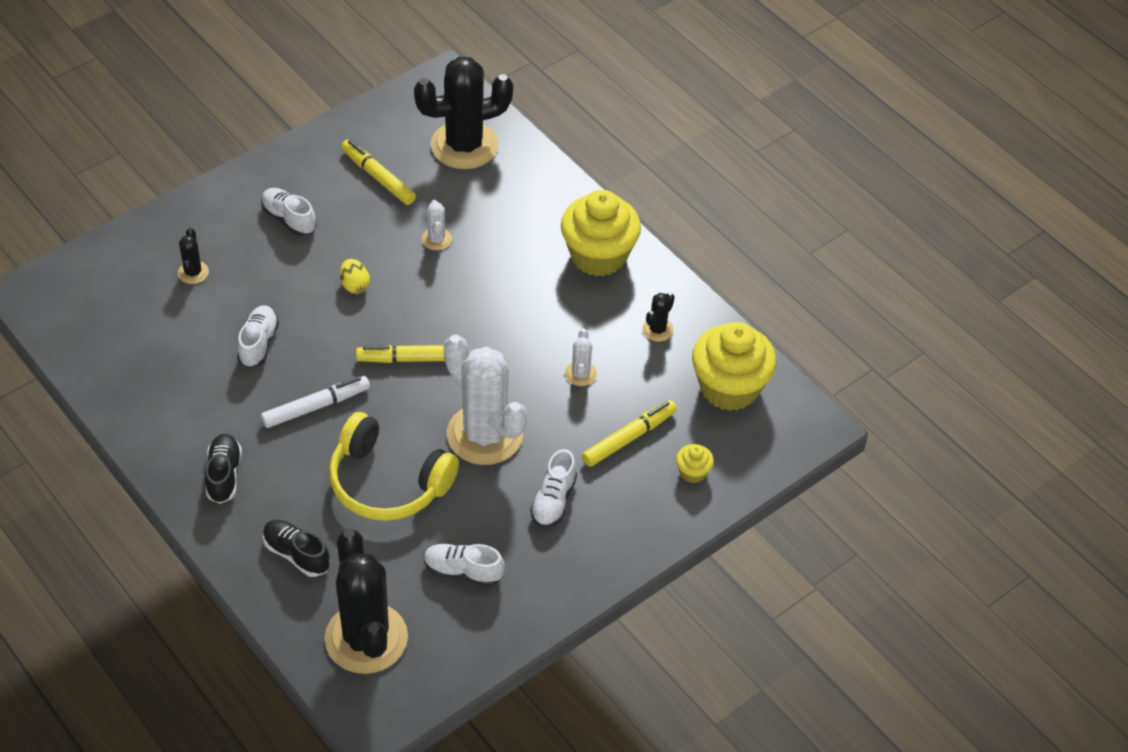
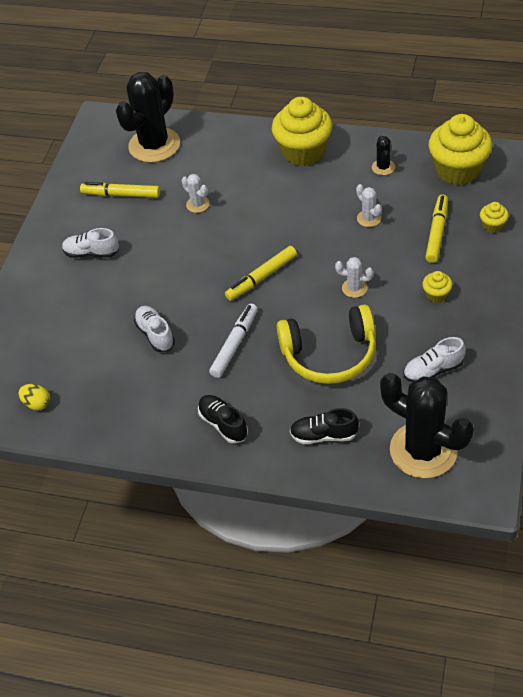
camera: 30 degrees left, 0 degrees up
black cactus [178,228,209,284] -> none
yellow egg [340,259,370,294] -> yellow egg moved to [19,384,50,410]
white cactus [444,335,527,465] -> white cactus [335,257,373,298], size x0.43
white shoe [530,449,577,528] -> yellow cupcake [422,271,452,303]

